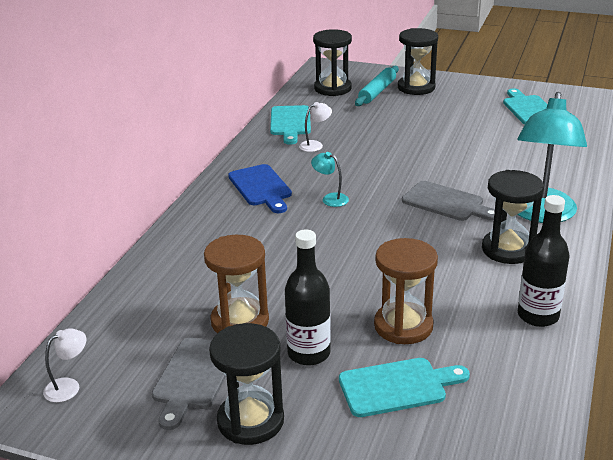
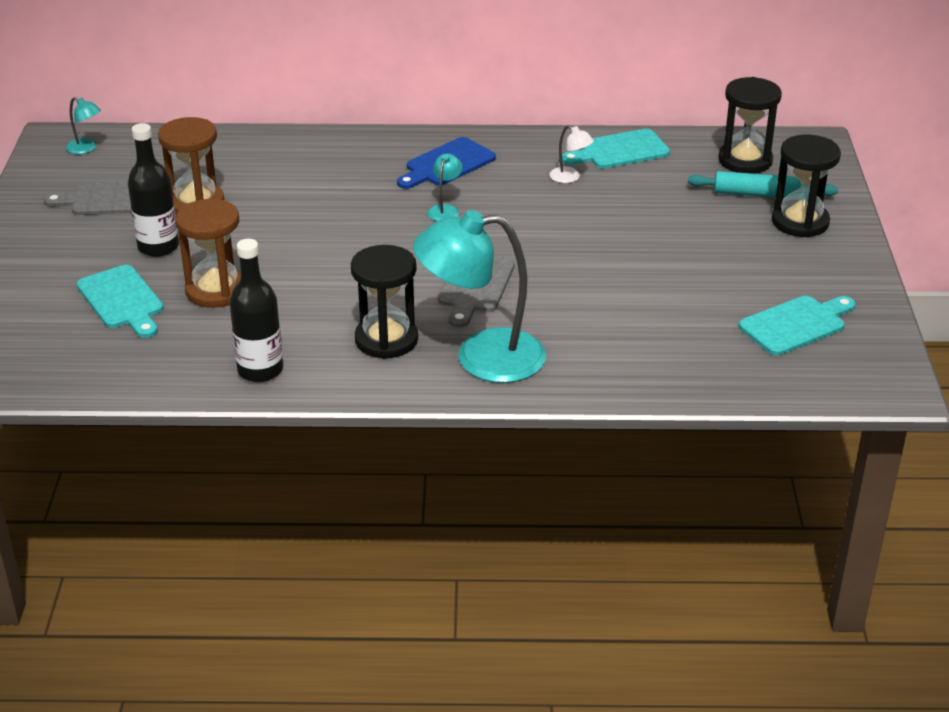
camera: 70 degrees right, 5 degrees up
white lamp [43,328,86,403] -> turquoise lamp [66,97,101,154]
black hourglass [209,323,284,445] -> none

